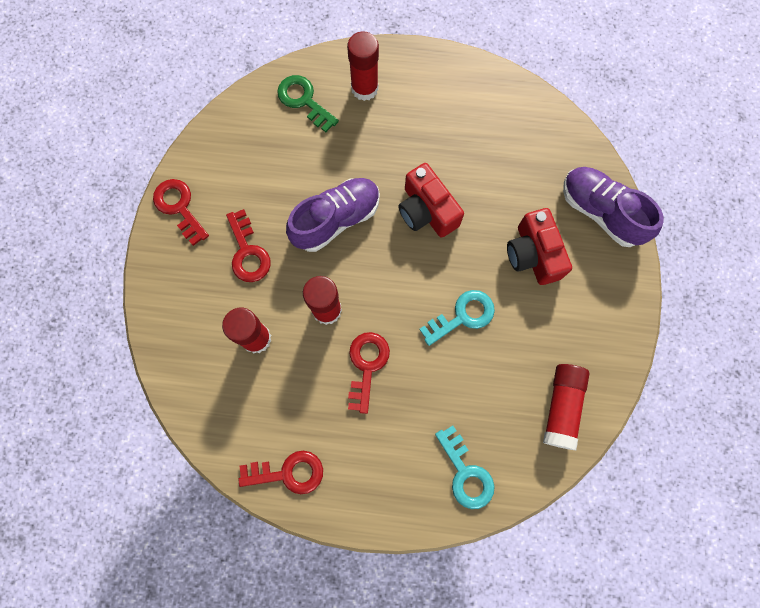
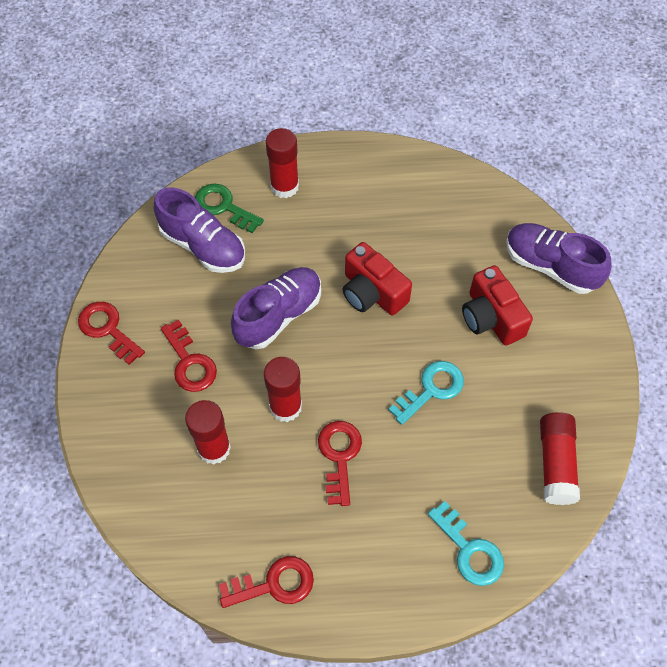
camera: 10 degrees left, 15 degrees down
none -> purple shoe [154,187,245,273]

